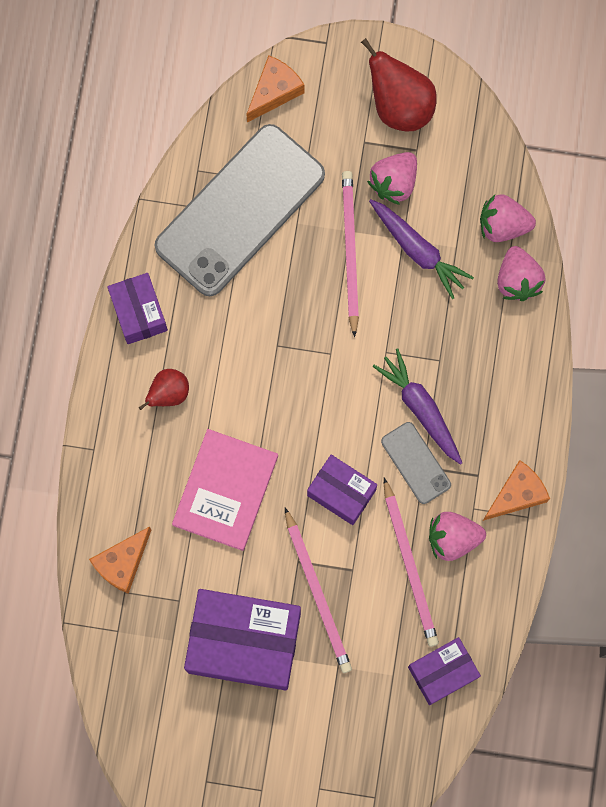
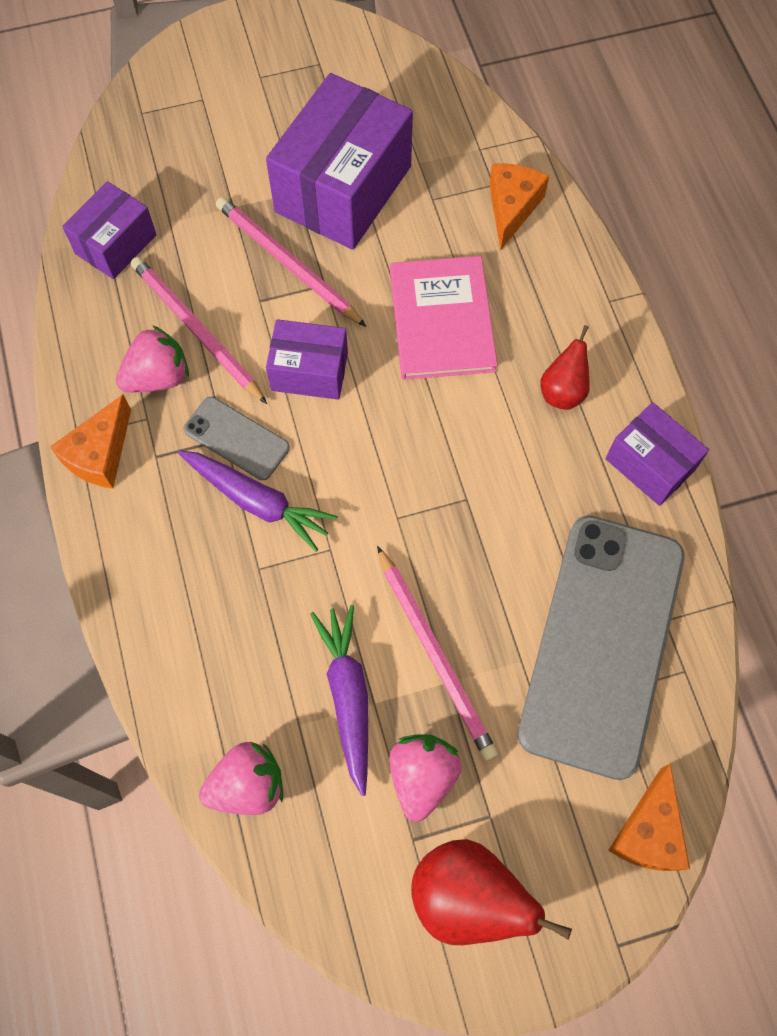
camera: 155 degrees right, 10 degrees down
purple box [184,589,301,690] -> purple box turned 45 degrees counterclockwise [266,73,413,250]
purple carrot [369,199,474,299] -> purple carrot turned 60 degrees clockwise [310,605,368,796]
pink strawberry [497,246,546,301] -> none

